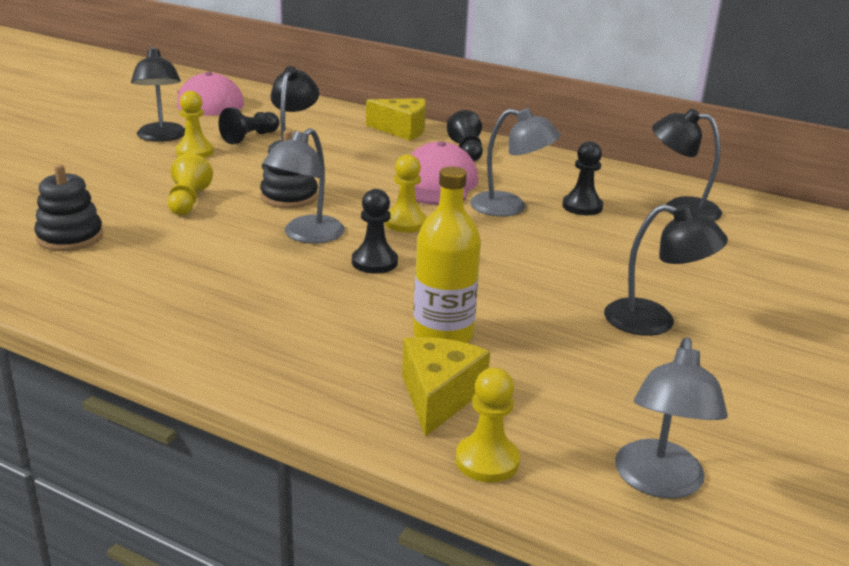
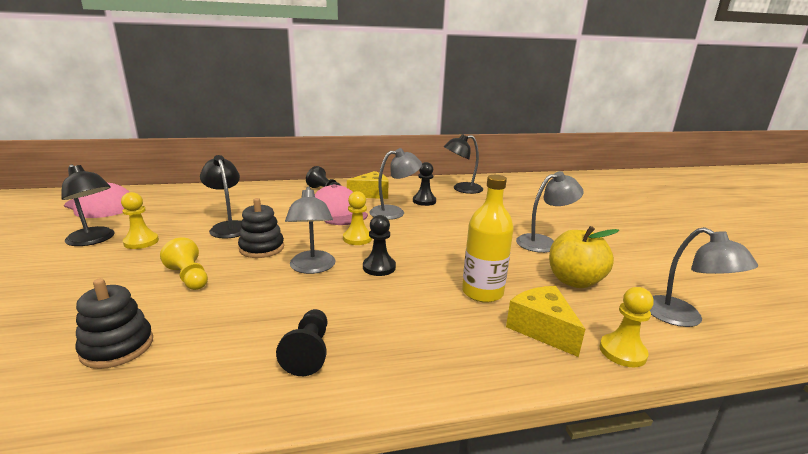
camera: 40 degrees left, 5 degrees down
black pawn [218,107,279,144] -> black pawn moved to [276,309,327,376]
yellow cheese [366,98,426,141] -> yellow cheese moved to [347,171,389,199]
black lamp [604,204,728,336] -> grey lamp [516,171,584,253]
none -> yellow apple [549,226,619,288]

